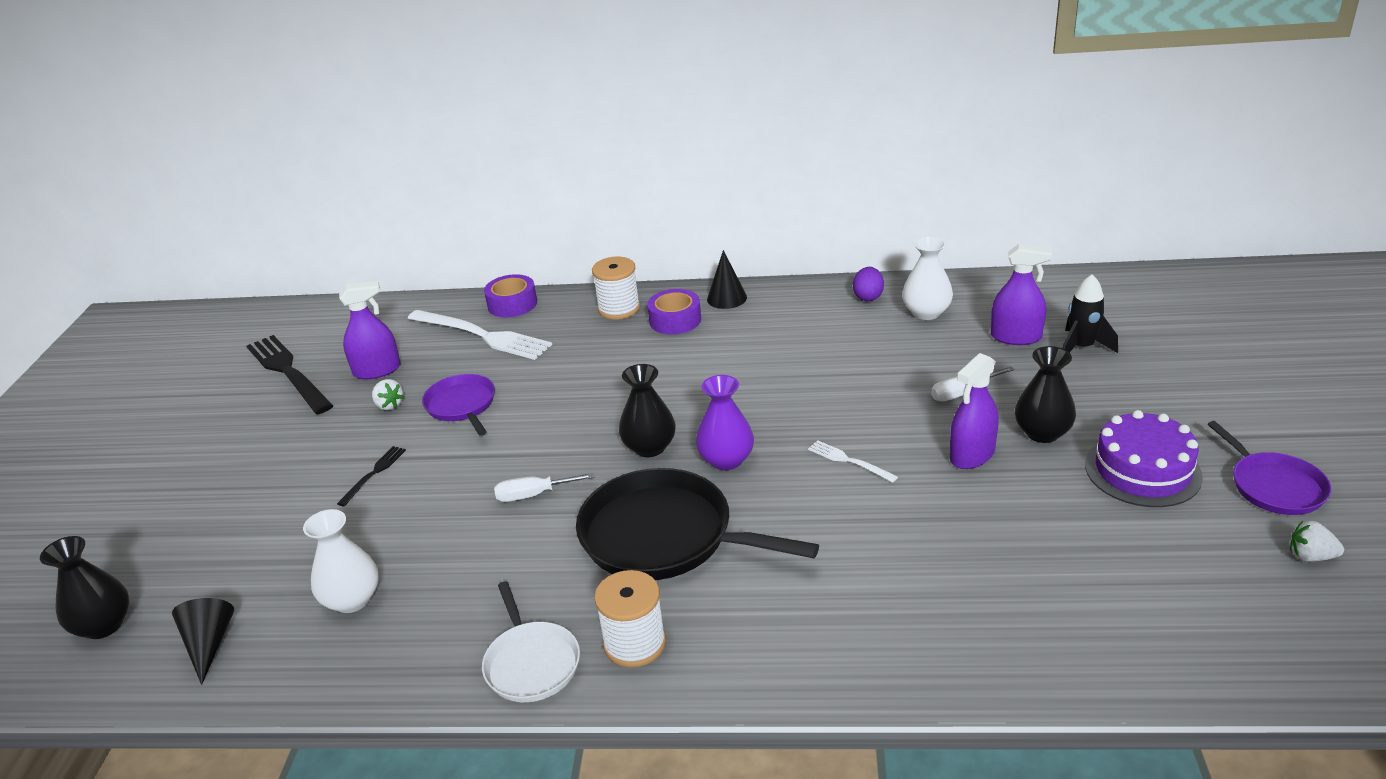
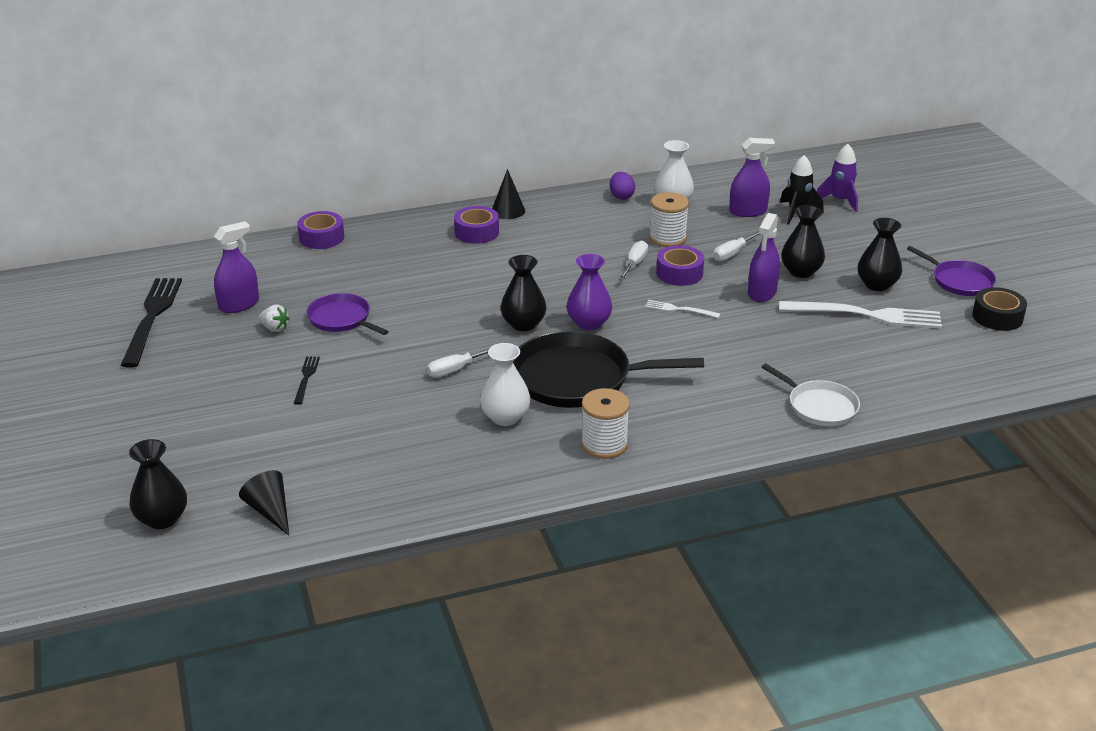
camera: 25 degrees left, 0 degrees up
black fork [246,335,333,414] -> black fork turned 60 degrees clockwise [121,278,182,368]
white vase [303,509,379,613] -> white vase moved to [480,343,531,426]
white fork [408,310,552,360] -> white fork moved to [779,301,942,329]
white pan [482,581,580,702] -> white pan moved to [762,363,860,426]
white spool [592,257,640,320] -> white spool moved to [649,192,689,247]
purple cake [1085,410,1203,507] -> black vase [858,218,902,291]
white strawberry [1290,521,1344,562] -> black tape [972,287,1027,331]
none -> white screwdriver [619,240,648,280]
none -> purple tape [656,245,704,286]
none -> purple rocket [817,144,858,212]

